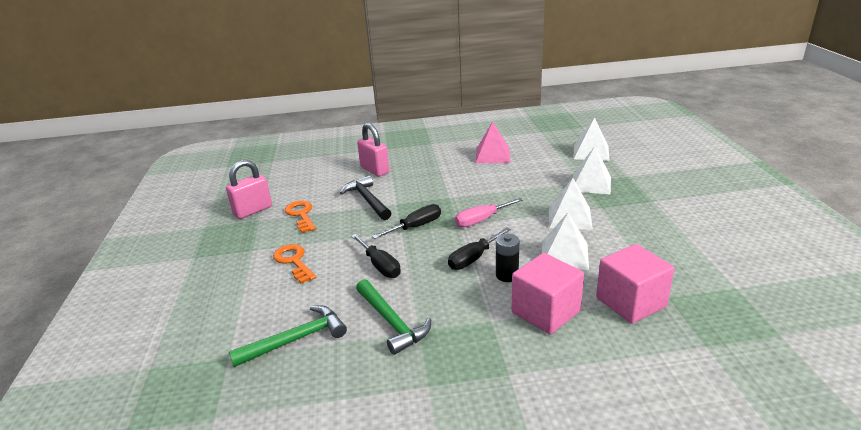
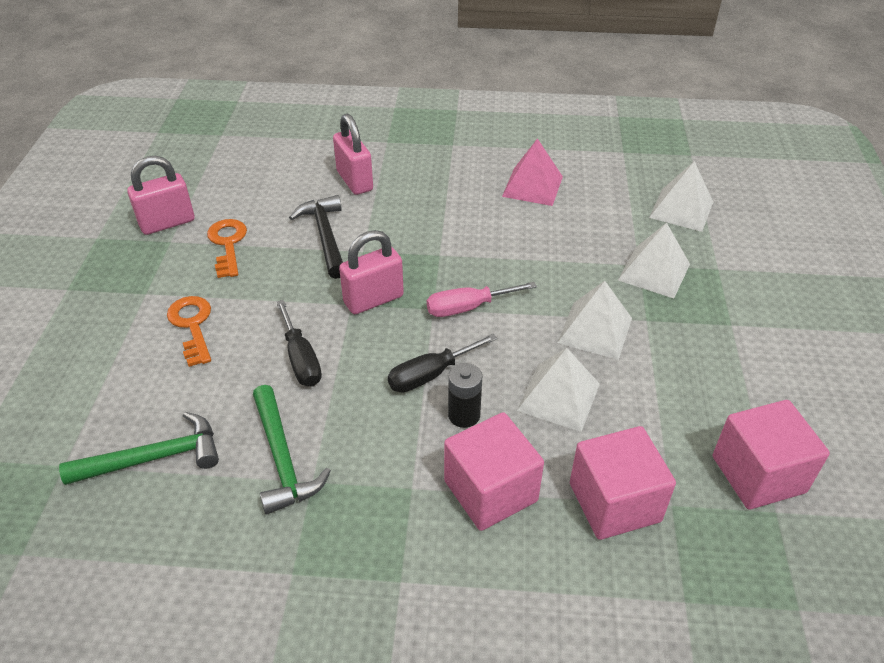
camera: 10 degrees right, 15 degrees up
black screwdriver [372,204,441,239] -> pink padlock [339,230,404,314]
none -> pink cube [713,400,830,509]

